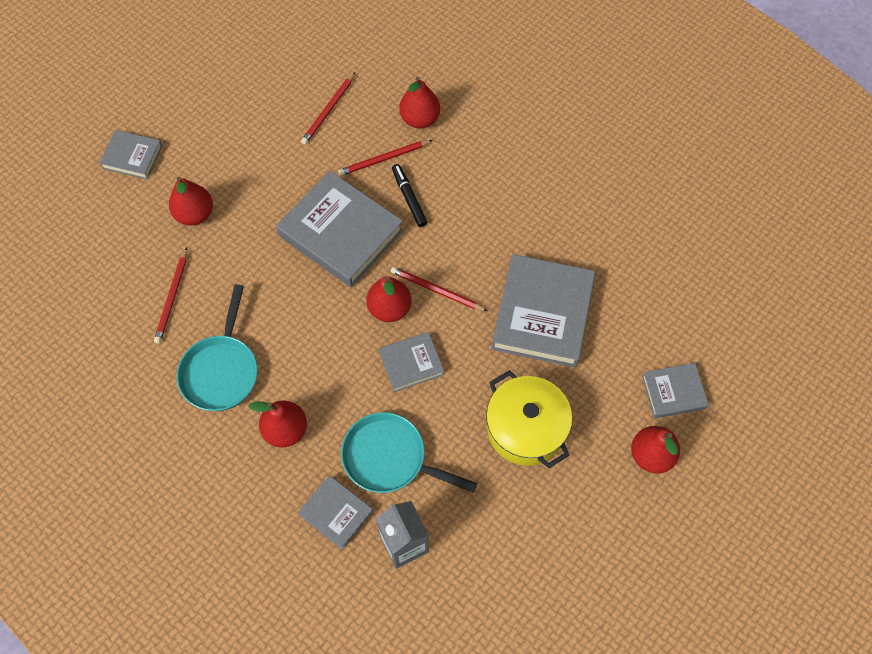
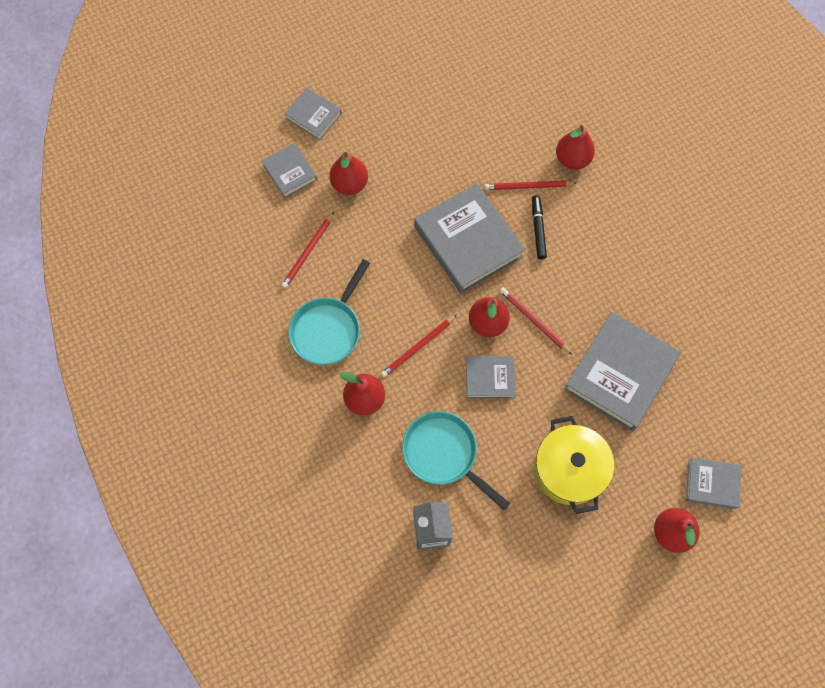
camera: 20 degrees right, 5 degrees up
grey book [298,475,373,550] -> grey book moved to [262,143,317,198]
red pencil [301,73,355,144] -> red pencil moved to [381,315,457,377]

